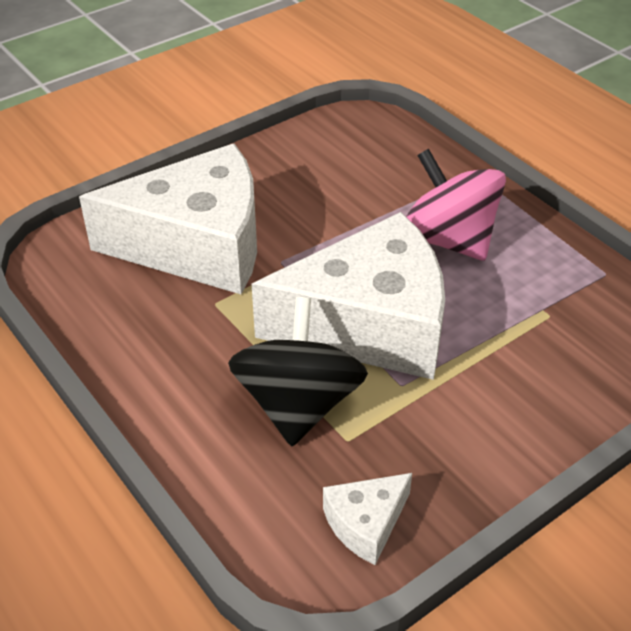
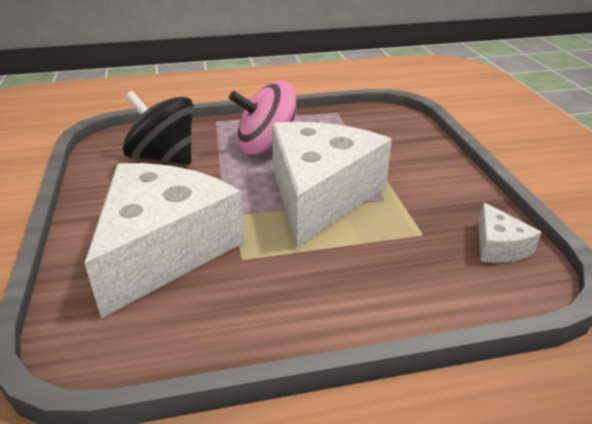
camera: 65 degrees left, 10 degrees down
black spinning top [228,297,368,446] -> black spinning top moved to [122,91,193,165]

